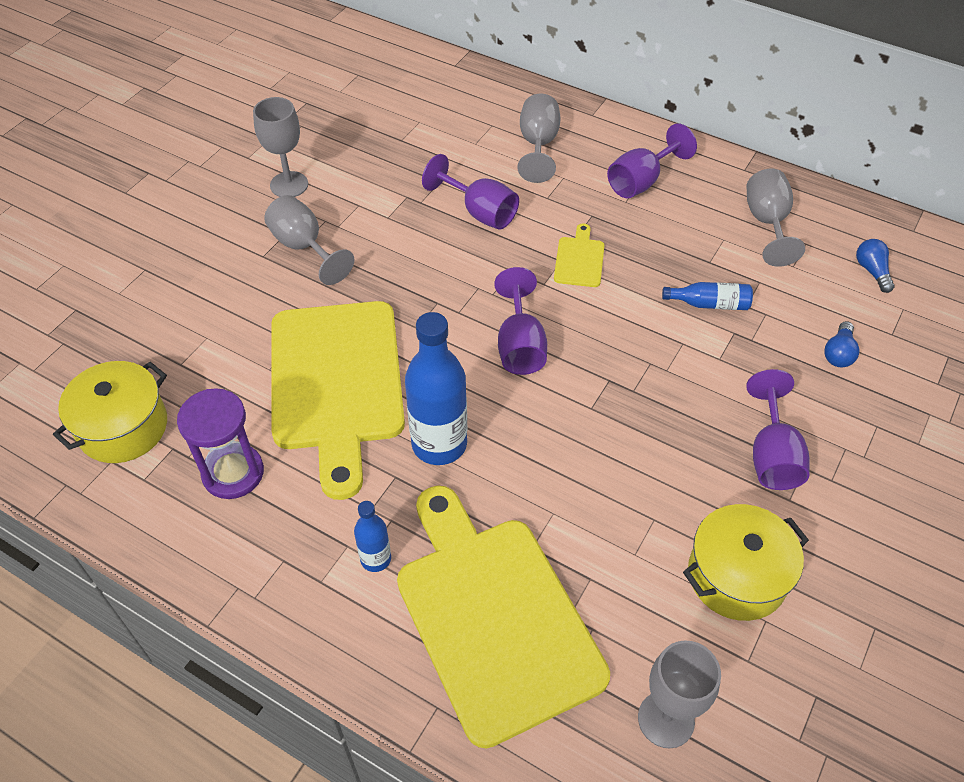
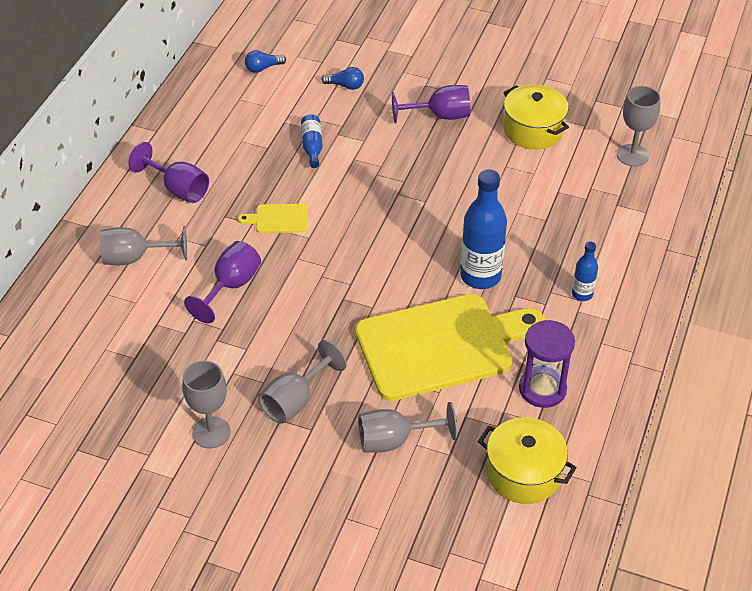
camera: 100 degrees left, 5 degrees down
yellow cutting board [397,486,610,748] -> none
purple goblet [494,267,547,375] -> none
grey goblet [747,169,805,267] -> grey goblet moved to [358,402,458,453]

